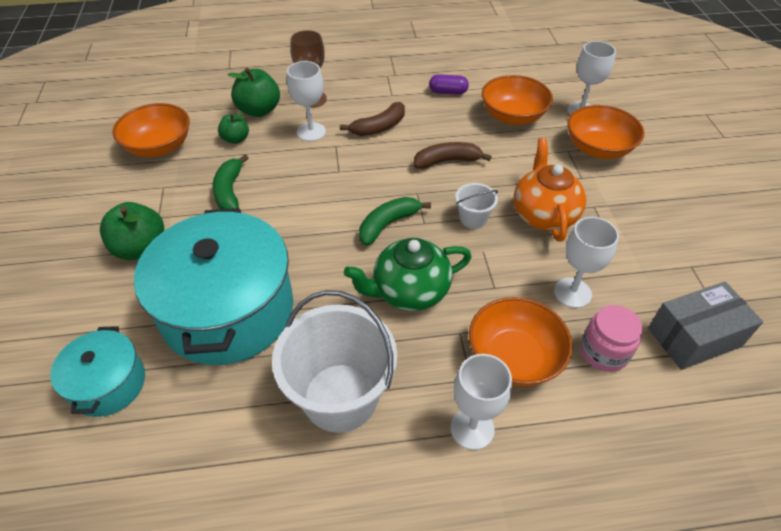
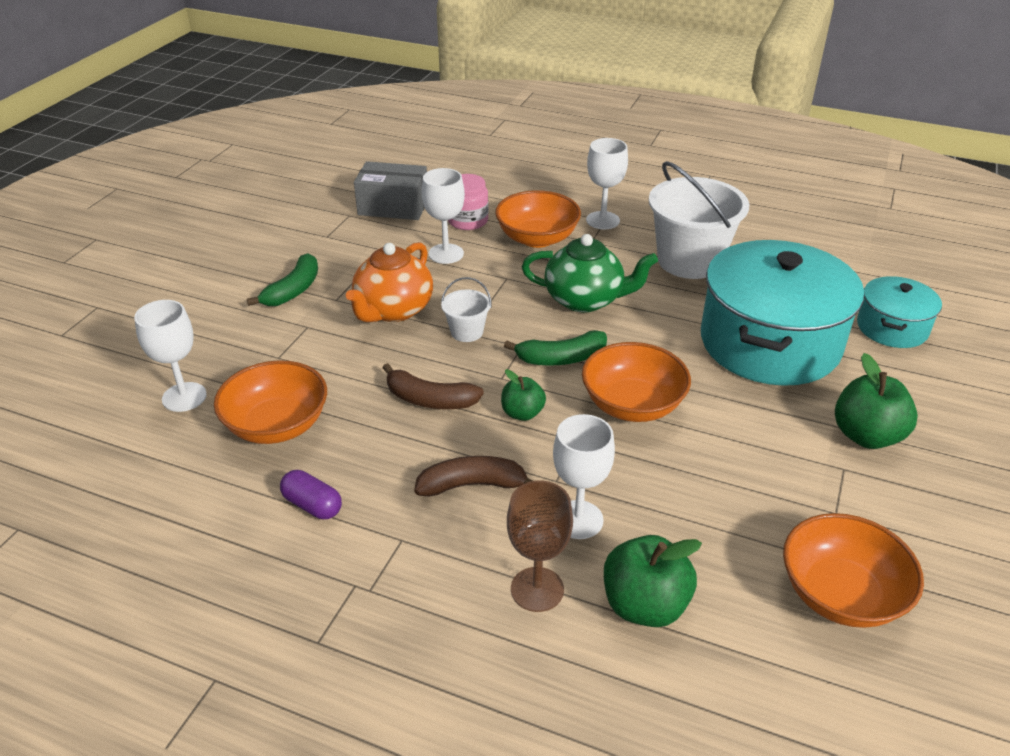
camera: 150 degrees left, 10 degrees down
green banana [212,155,248,209] -> green banana moved to [247,253,318,306]
green apple [218,114,249,144] -> green apple moved to [501,369,546,421]
orange bowl [567,105,644,159] -> orange bowl moved to [582,342,691,422]

